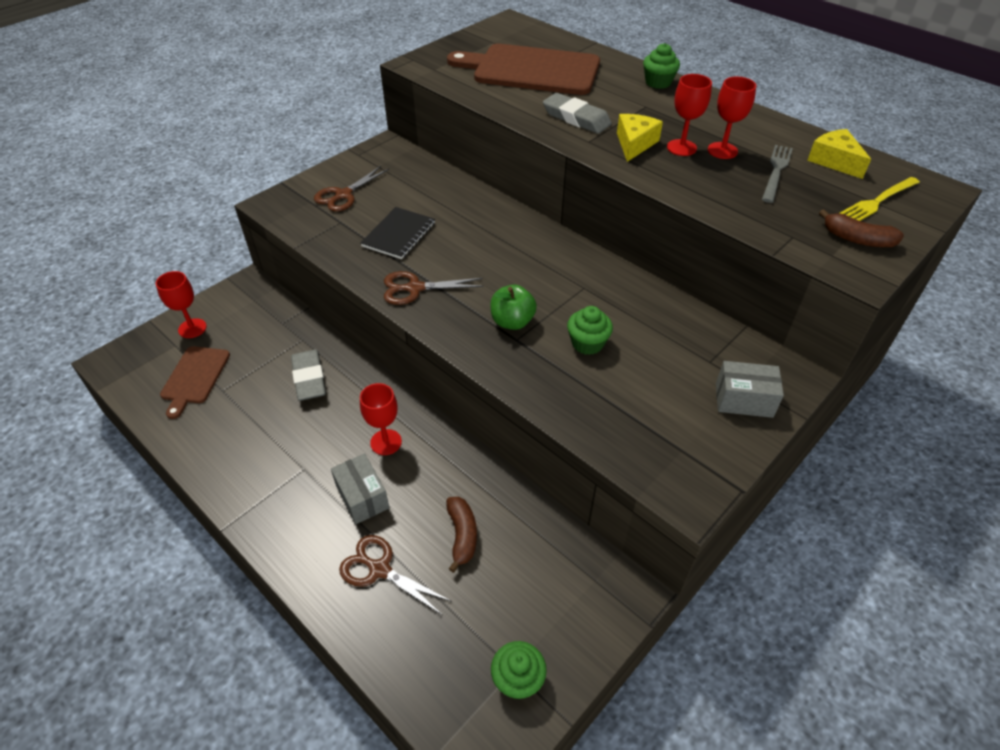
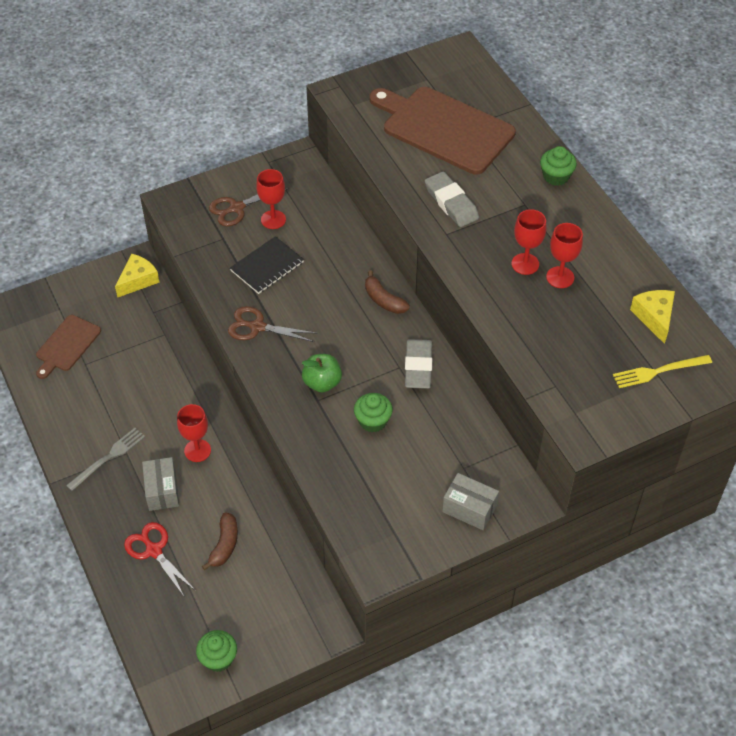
camera: 20 degrees right, 5 degrees up
red goblet [156,271,207,338] -> red goblet moved to [256,169,286,229]
grey eraser [291,350,326,401] -> grey eraser moved to [405,339,432,389]
brown scissors [339,535,452,615] -> red scissors [124,522,196,596]
yellow cheese [617,114,663,162] -> yellow cheese moved to [115,254,160,297]
grey fork [762,145,793,203] -> grey fork moved to [66,428,145,491]
brown banana [819,209,904,247] -> brown banana moved to [365,270,410,314]

